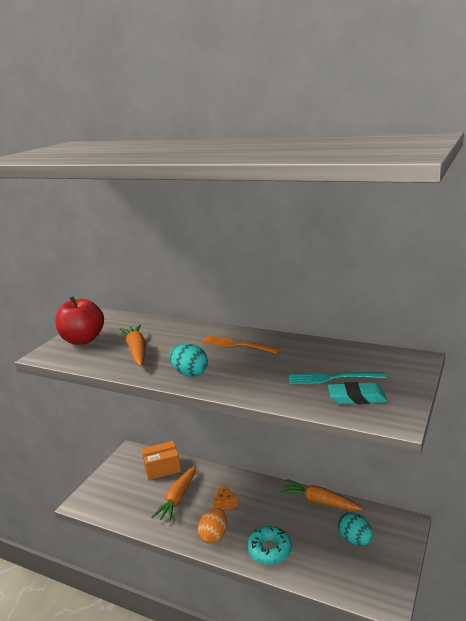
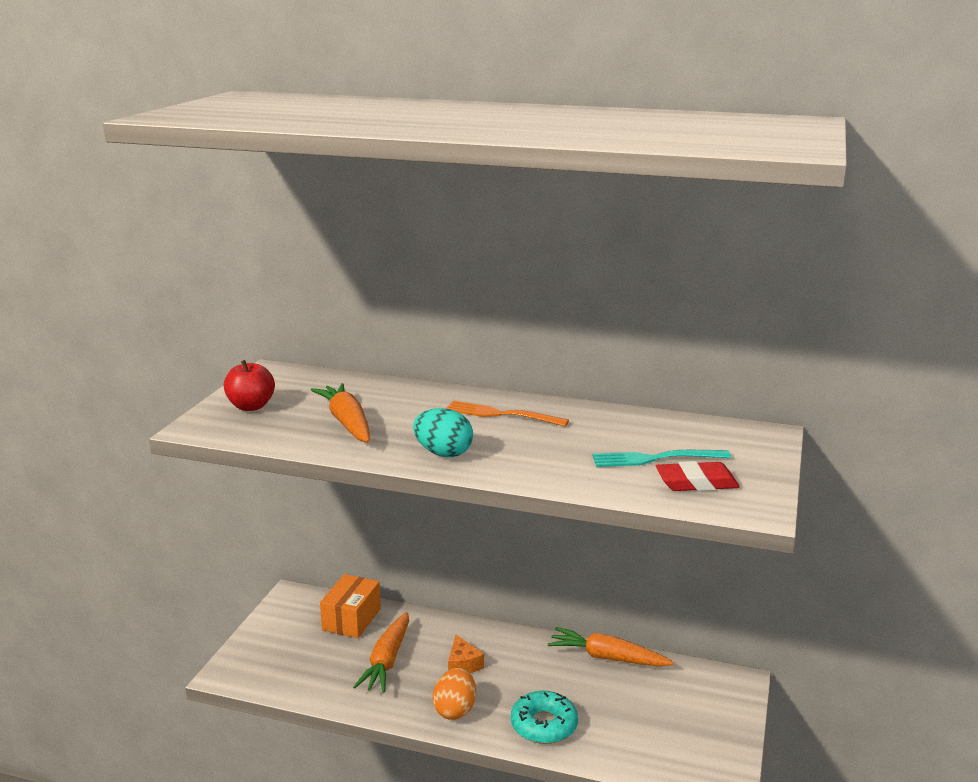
camera: 10 degrees left, 0 degrees up
red apple [55,296,104,345] -> red apple [224,360,275,411], size x0.67
orange box [142,441,181,480] -> orange box turned 45 degrees counterclockwise [320,574,381,638]
turquoise eraser [328,382,387,404] -> red eraser [656,461,740,491]
turquoise egg [338,512,373,546] -> none

